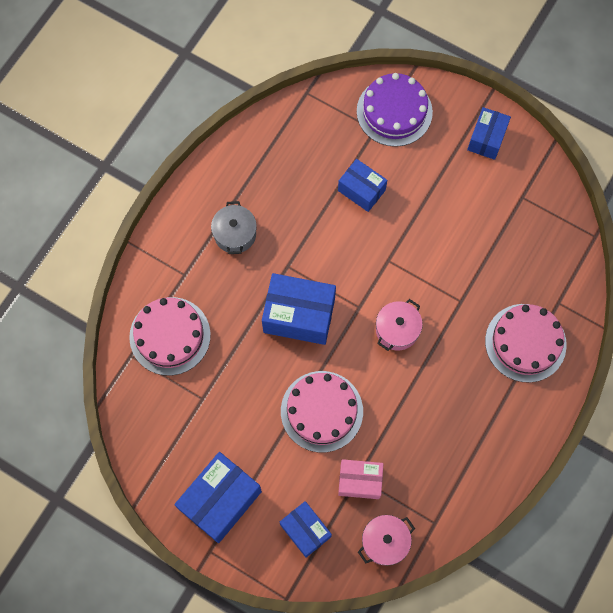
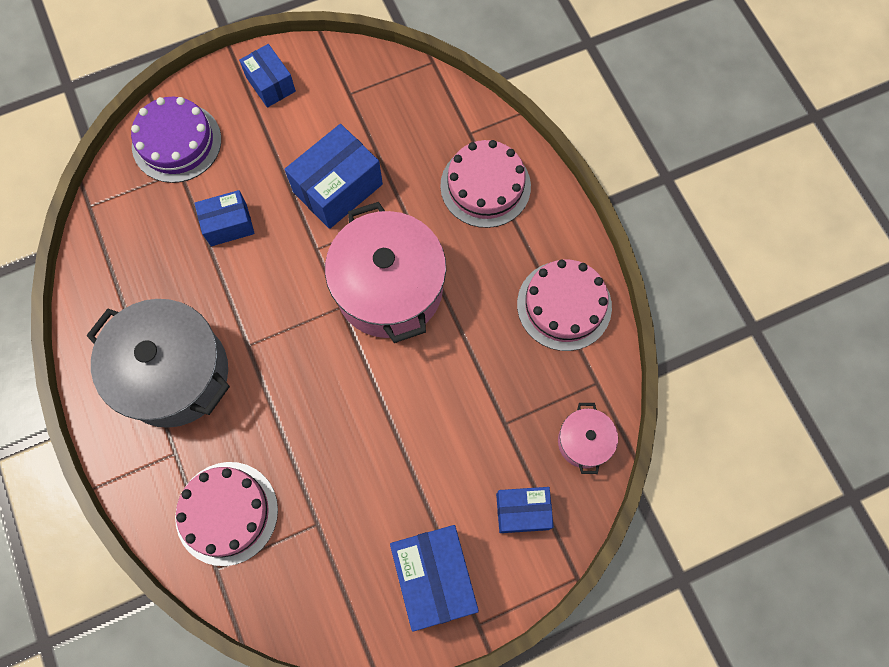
camera: 55 degrees left, 0 degrees up
grey pot [211,201,257,254] -> grey pot [86,299,230,428], size x2.13
blue box [262,273,336,345] -> blue box moved to [284,124,383,229]
pink cake [281,371,363,452] -> pink cake moved to [517,259,612,351]
pink box [338,459,383,499] -> none
pink pot [376,299,423,351] -> pink pot [325,202,446,343], size x2.13

